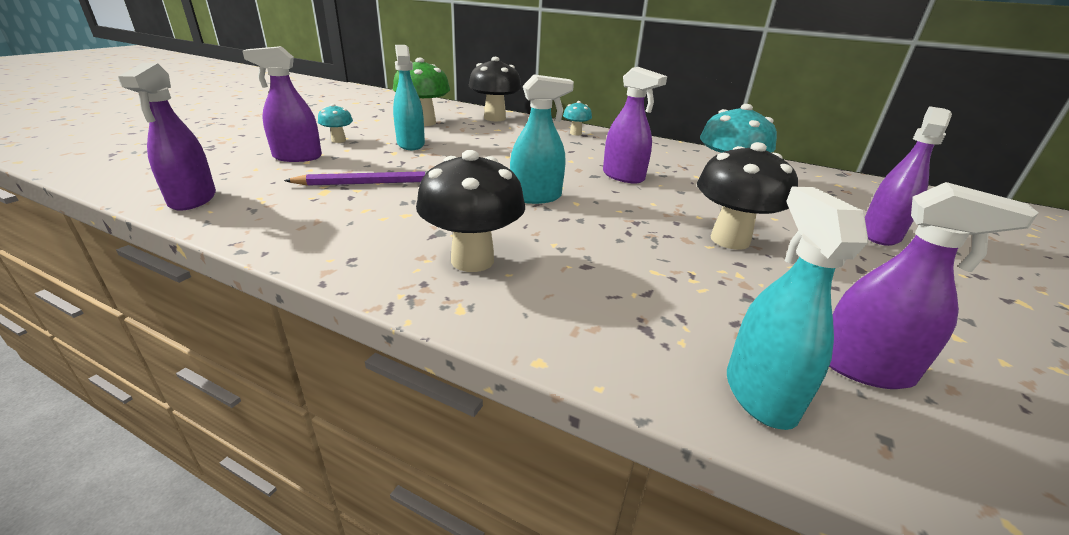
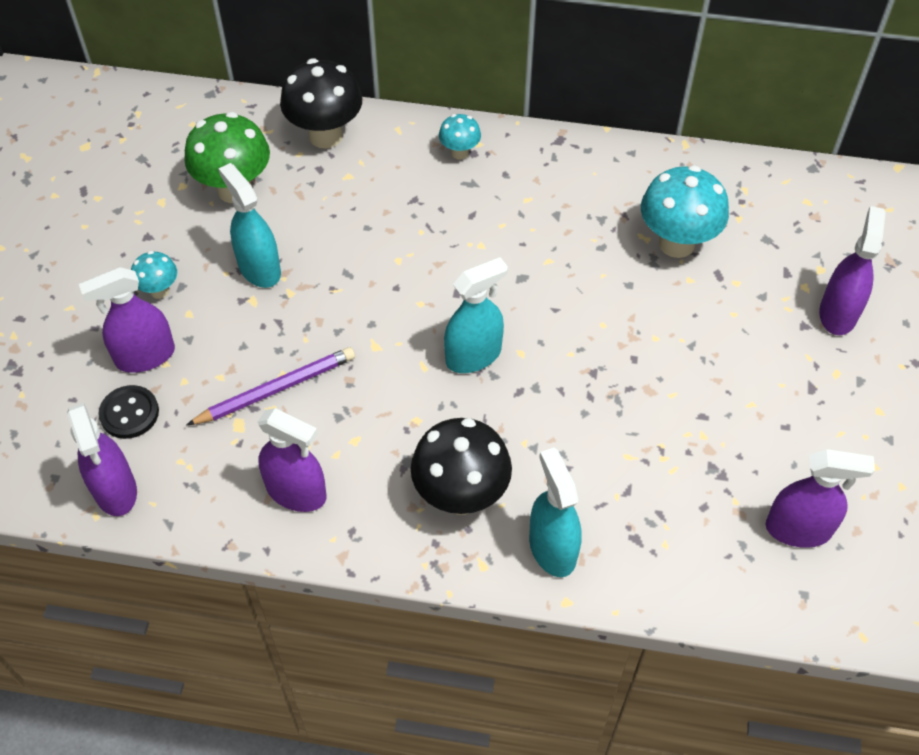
camera: 15 degrees left, 25 degrees up
purple spray bottle [603,67,667,184] -> purple spray bottle moved to [258,408,326,512]
black mushroom [697,142,798,250] -> none
turquoise spray bottle [727,186,869,430] -> turquoise spray bottle moved to [529,448,582,577]
none -> black button [98,385,159,439]

